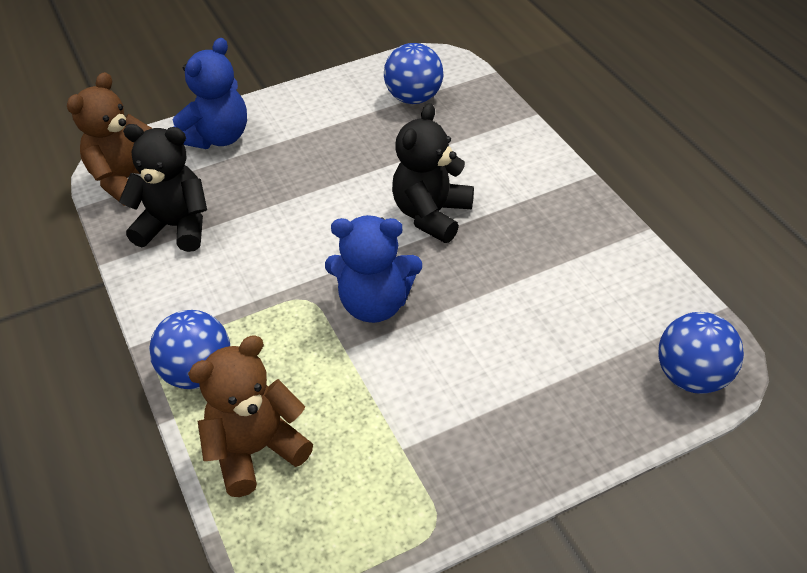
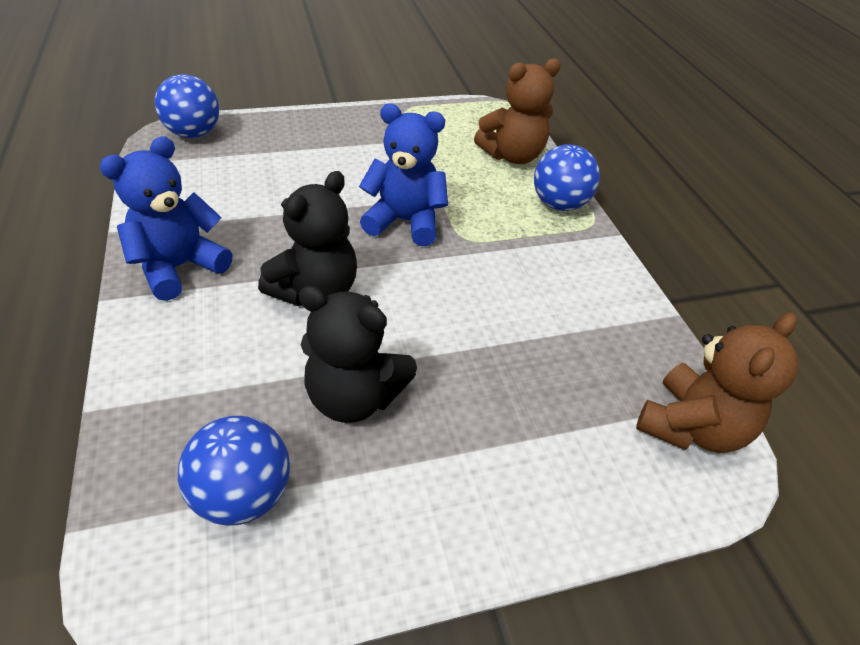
camera: 175 degrees left, 0 degrees up
black teddy bear [119,124,207,252] -> black teddy bear moved to [298,286,417,423]
blue teddy bear [173,38,247,149] -> blue teddy bear moved to [100,136,232,301]

